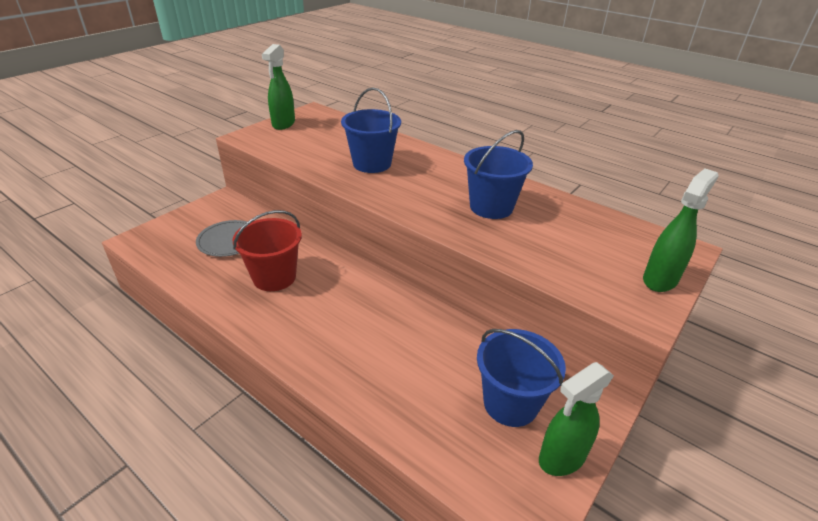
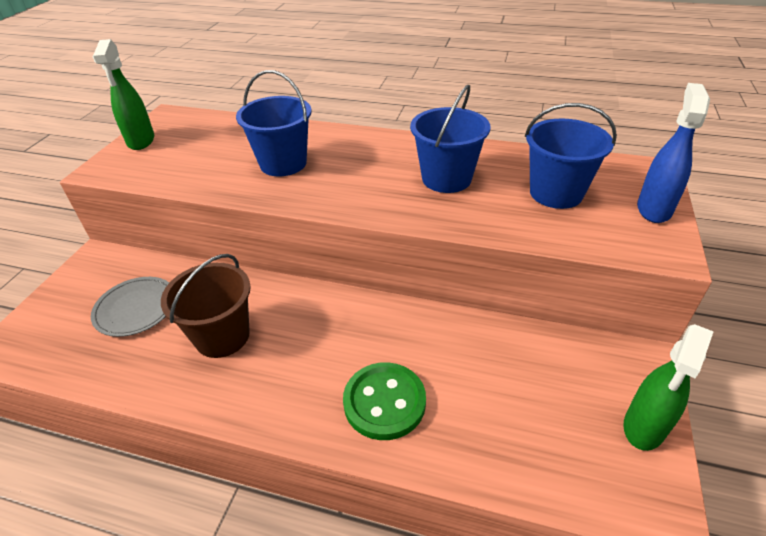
camera: 20 degrees left, 5 degrees up
red bucket [233,210,302,291] -> brown bucket [161,254,251,358]
blue bucket [477,329,566,427] -> blue bucket moved to [525,103,617,209]
green spray bottle [643,169,719,292] -> blue spray bottle [637,83,710,223]
none -> green button [343,362,426,440]

